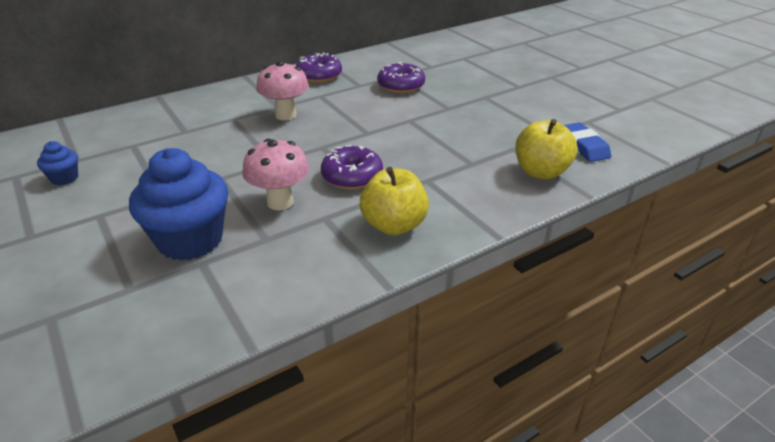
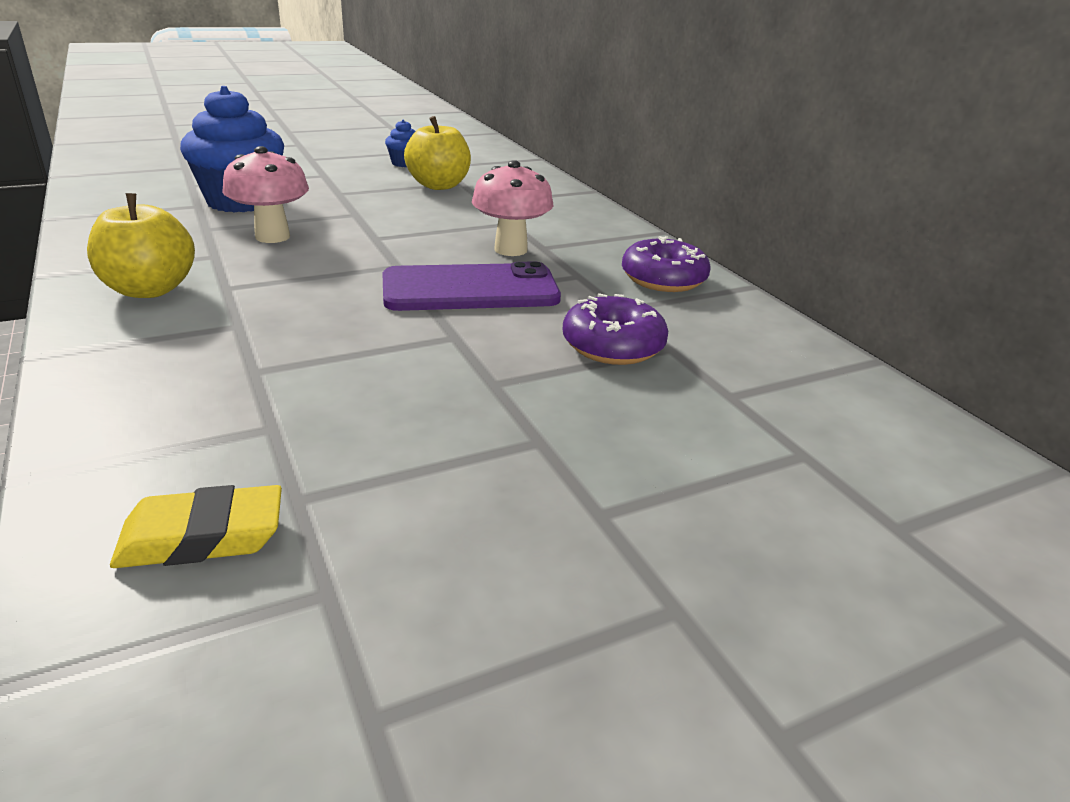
camera: 95 degrees right, 5 degrees down
purple donut [321,145,383,190] -> none
yellow apple [515,119,577,179] -> yellow apple moved to [404,116,471,190]
blue eraser [564,122,611,162] -> yellow eraser [110,485,282,568]
none -> purple phone [382,261,561,311]

